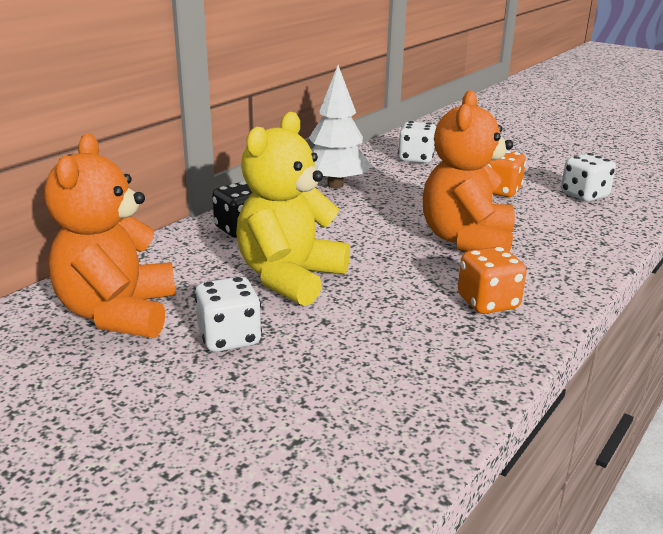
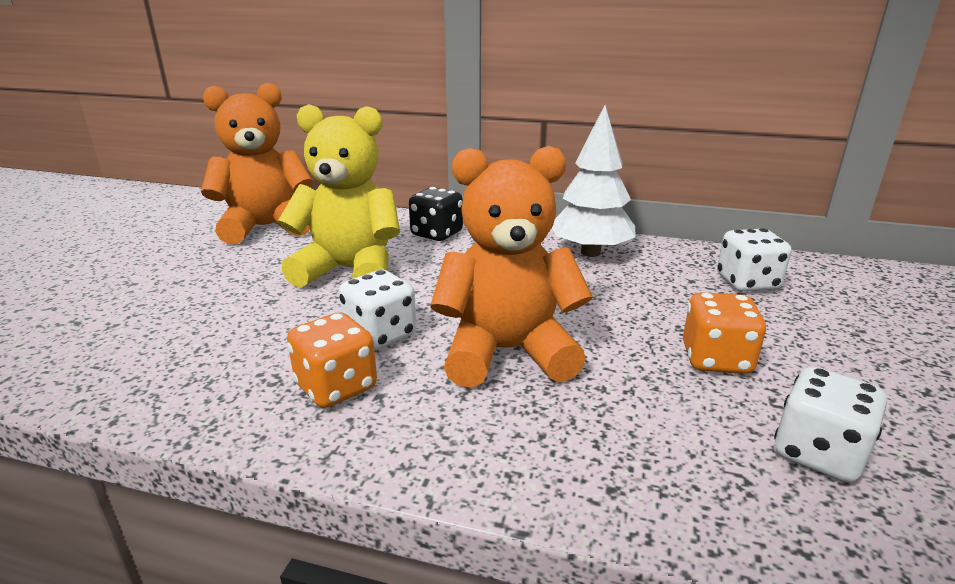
camera: 70 degrees right, 0 degrees up
white dice [194,276,262,352] -> white dice moved to [339,270,416,350]

